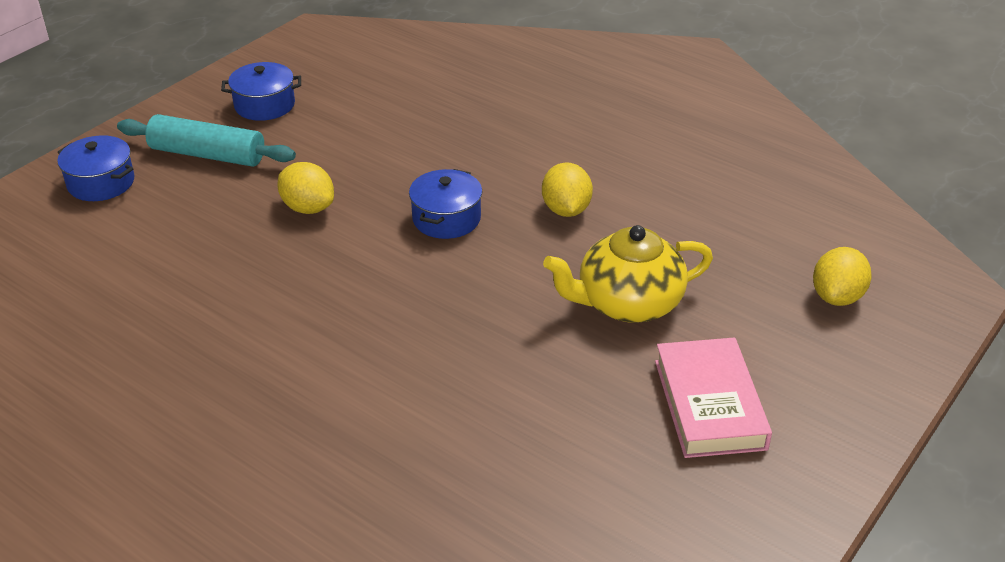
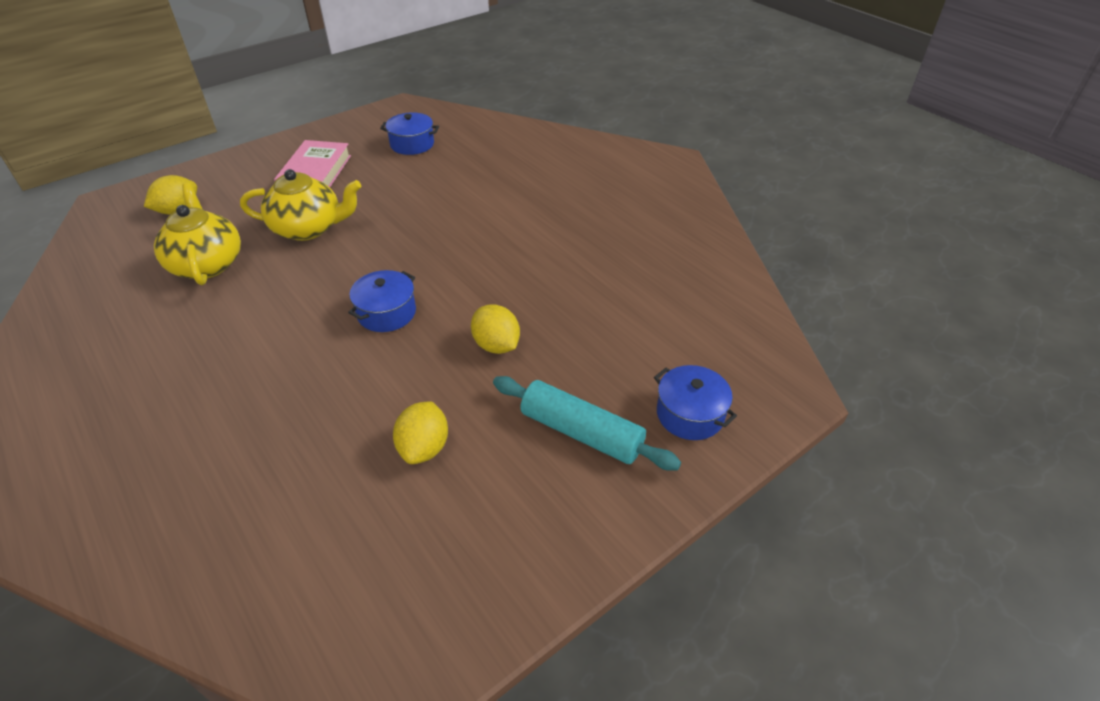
camera: 165 degrees left, 5 degrees up
blue pot [221,62,301,121] -> blue pot moved to [380,112,439,155]
yellow lemon [542,162,593,217] -> yellow lemon moved to [393,401,448,464]
none -> yellow teapot [154,183,241,285]

